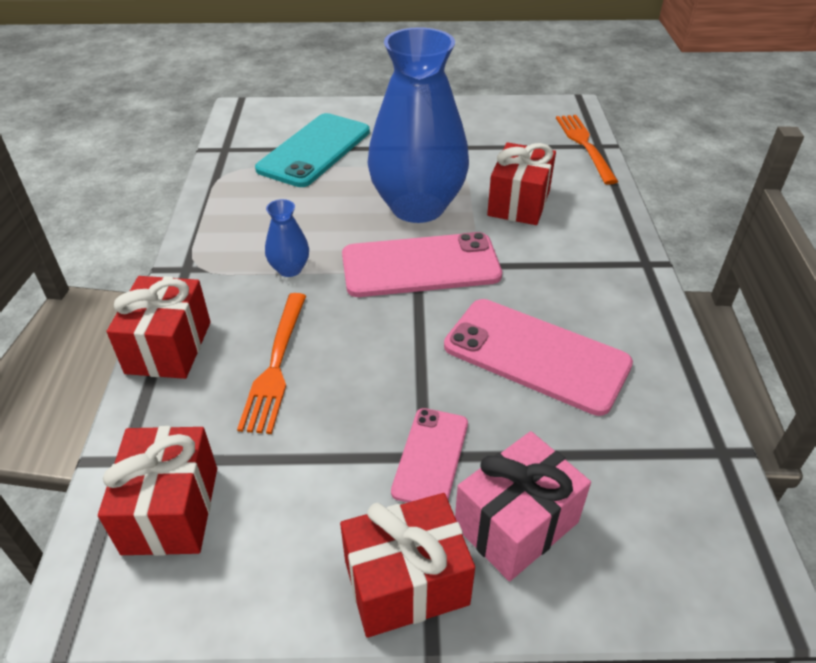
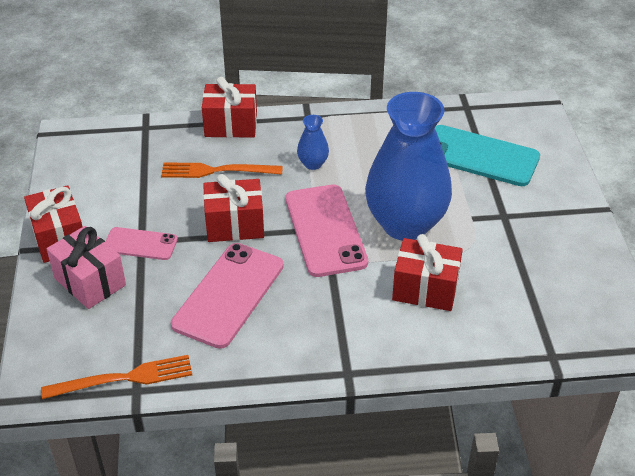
camera: 85 degrees right, 0 degrees up
red gift [98,426,217,556] -> red gift moved to [203,174,264,242]
orange fork [556,115,618,185] -> orange fork moved to [41,355,192,399]

